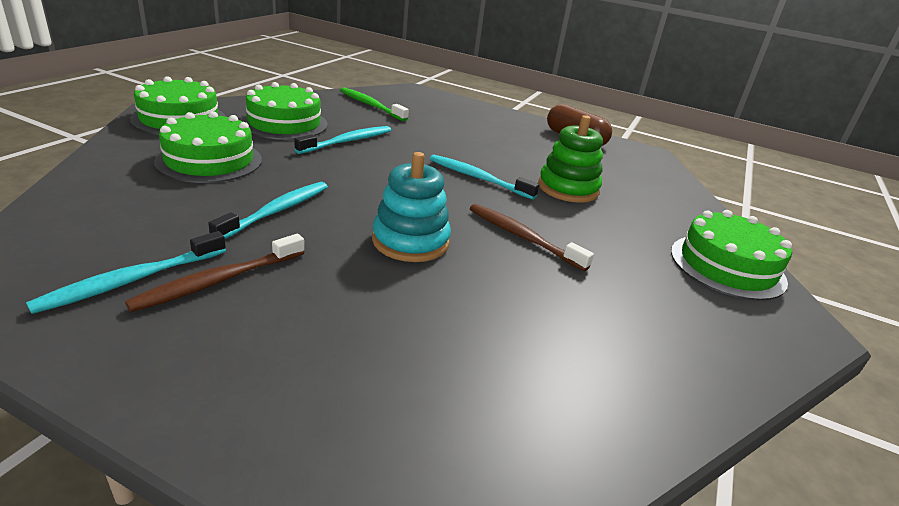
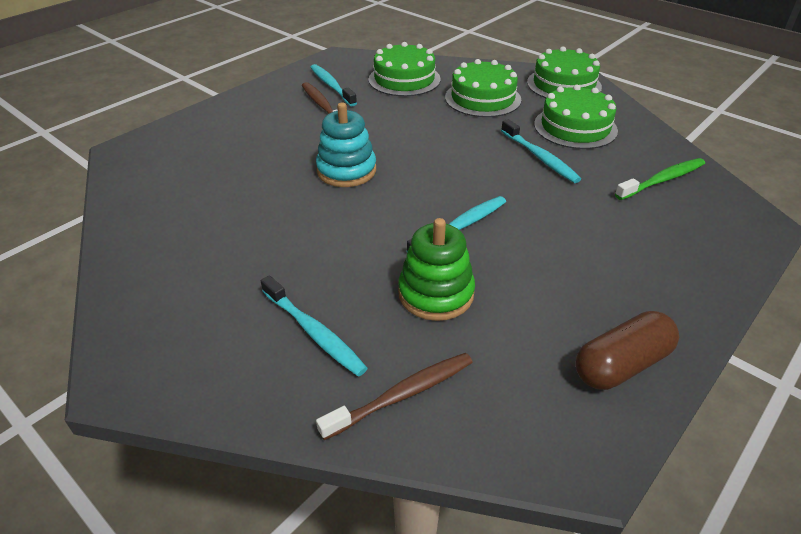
camera: 110 degrees right, 10 degrees up
turquoise toothbrush [208,182,328,239] -> turquoise toothbrush moved to [261,275,368,377]
brown toothbrush [470,204,594,271] -> brown toothbrush moved to [316,353,473,440]
green cake [671,210,792,300] -> green cake moved to [368,42,441,96]

